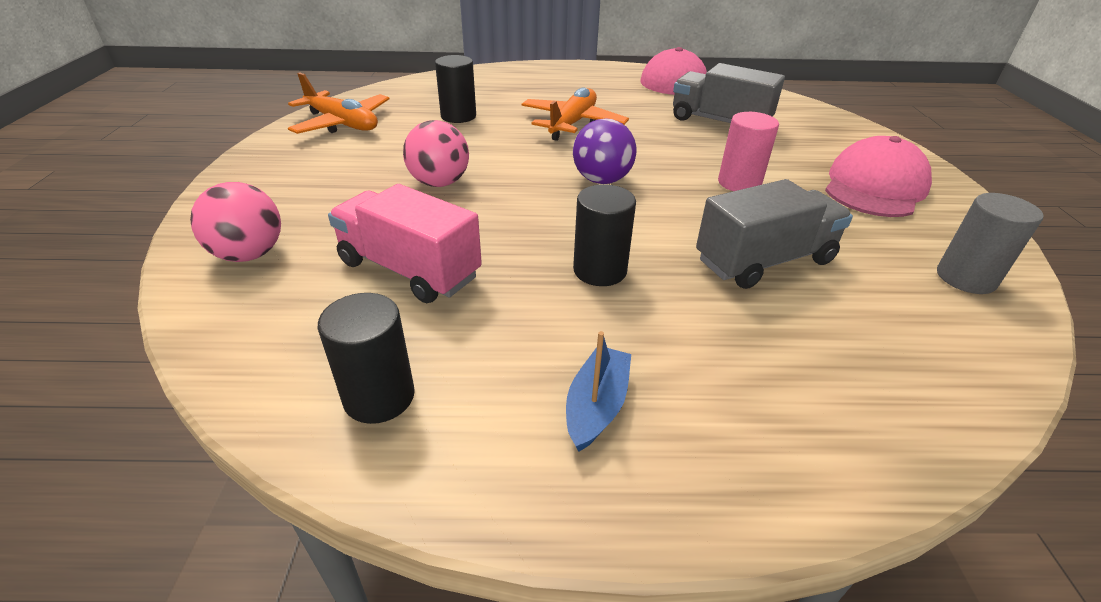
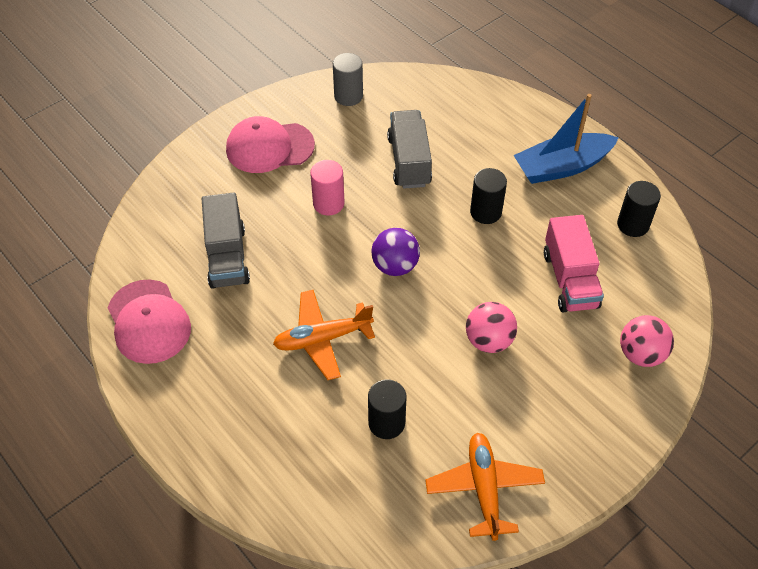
camera: 130 degrees left, 15 degrees up
blue boat [566,331,631,451] -> blue boat [514,94,619,184], size x1.92
grey truck [696,179,853,289] -> grey truck turned 60 degrees clockwise [387,110,432,189]

